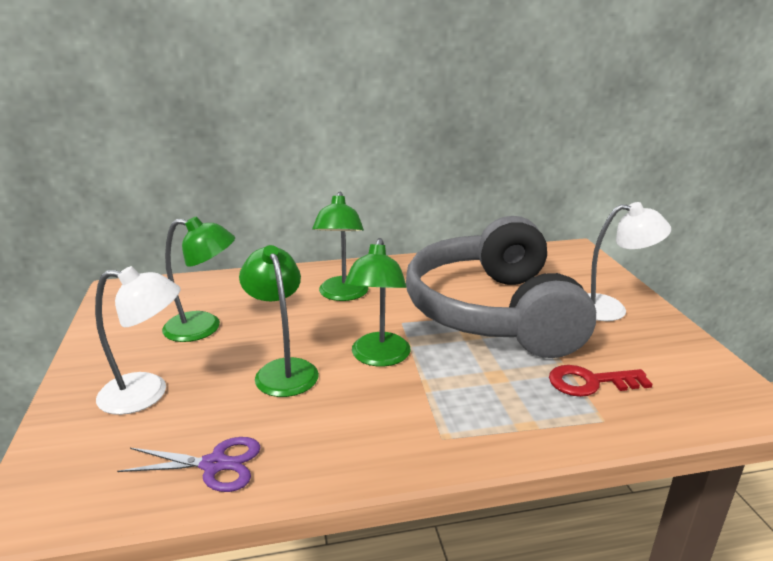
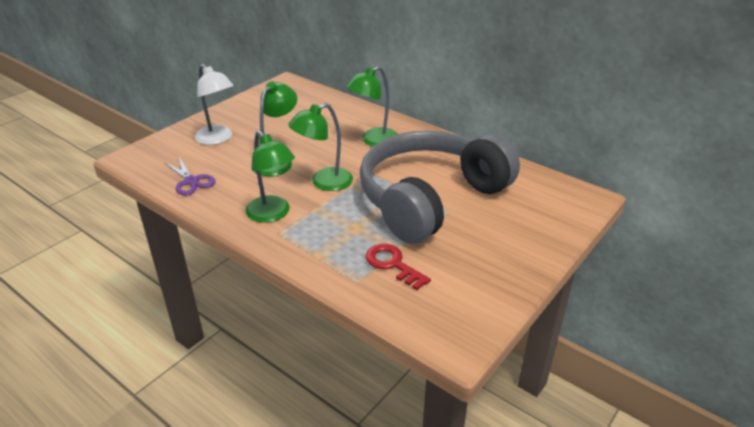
camera: 50 degrees right, 10 degrees up
green lamp [162,216,235,342] -> green lamp moved to [245,131,295,223]
white lamp [587,202,671,321] -> none

